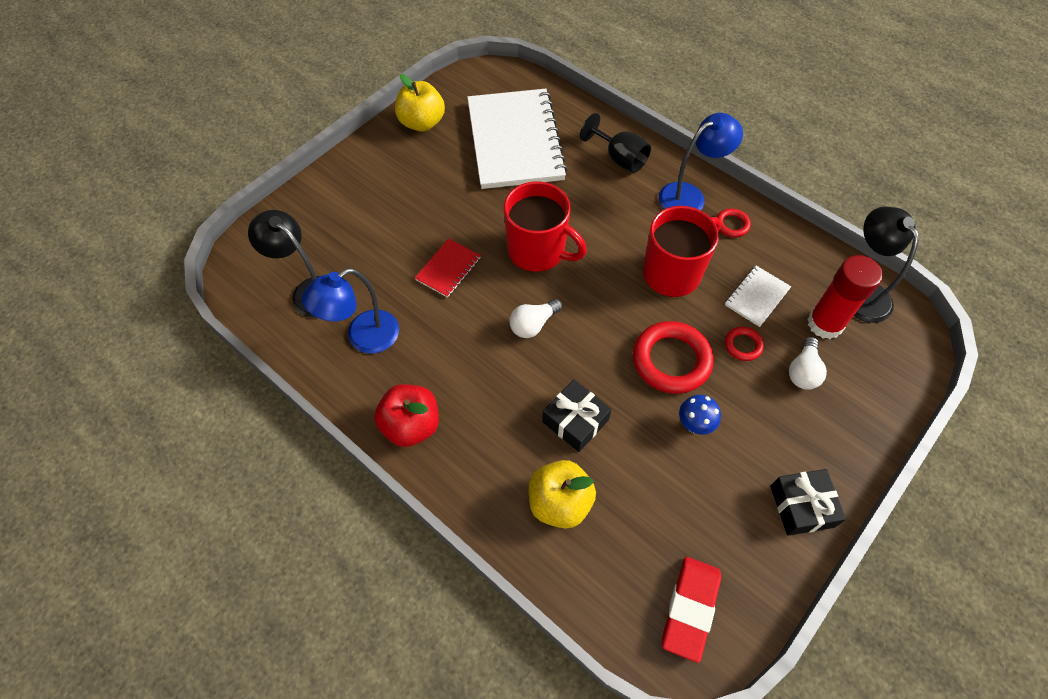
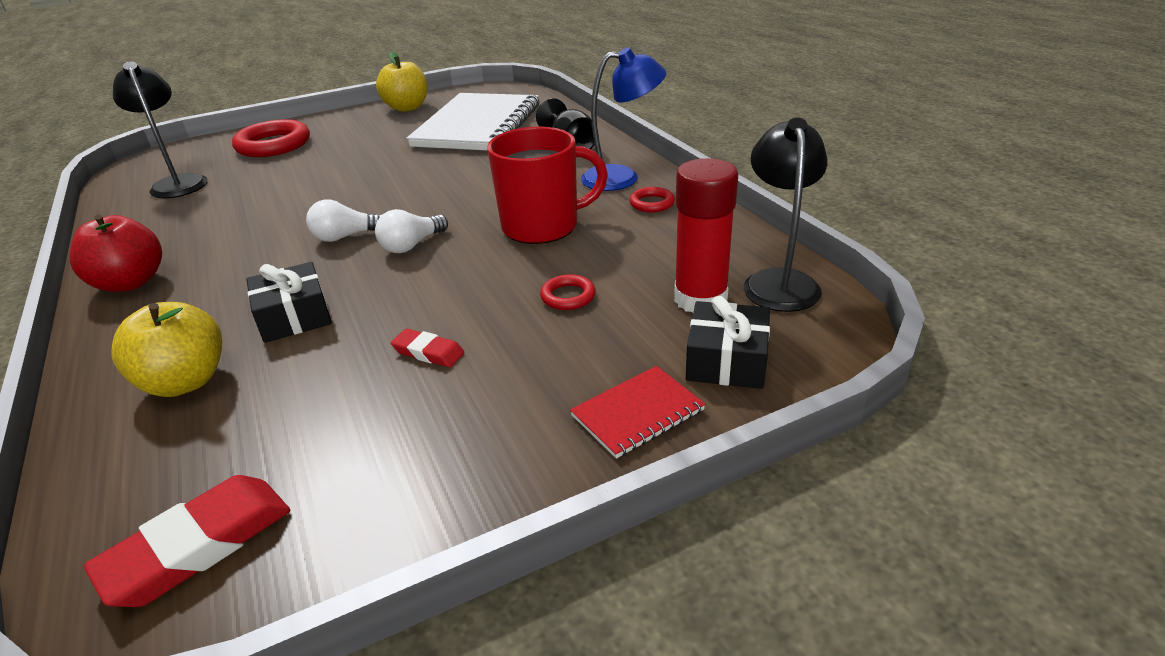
camera: 25 degrees right, 25 degrees down
blue lamp [302,268,399,353] -> none
red notebook [415,238,481,298] -> red notebook moved to [570,366,706,459]
red mug [504,181,587,272] -> none
red ring [633,321,714,394] -> red ring moved to [232,119,310,157]
blue mushroom [679,395,721,435] -> red eraser [391,329,465,367]
white notebook [725,266,791,327] -> none
black gift [770,469,846,536] -> black gift moved to [686,296,770,389]
white light bulb [789,337,827,390] -> white light bulb moved to [375,209,448,253]

